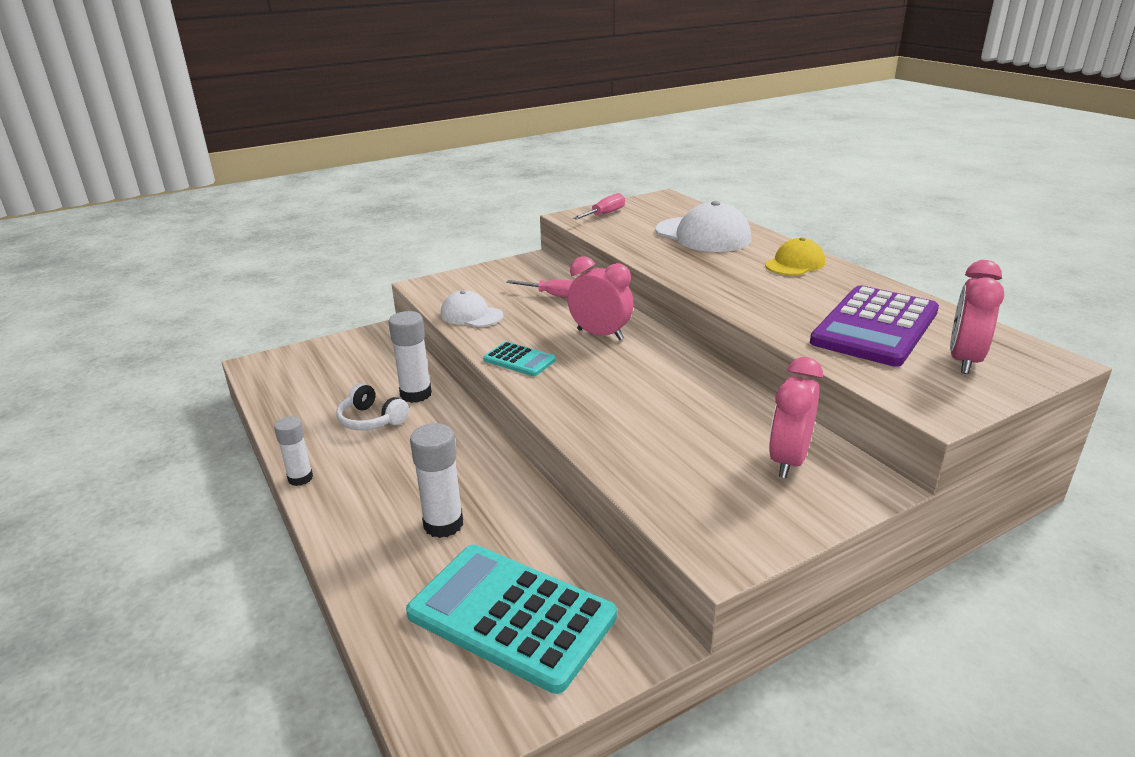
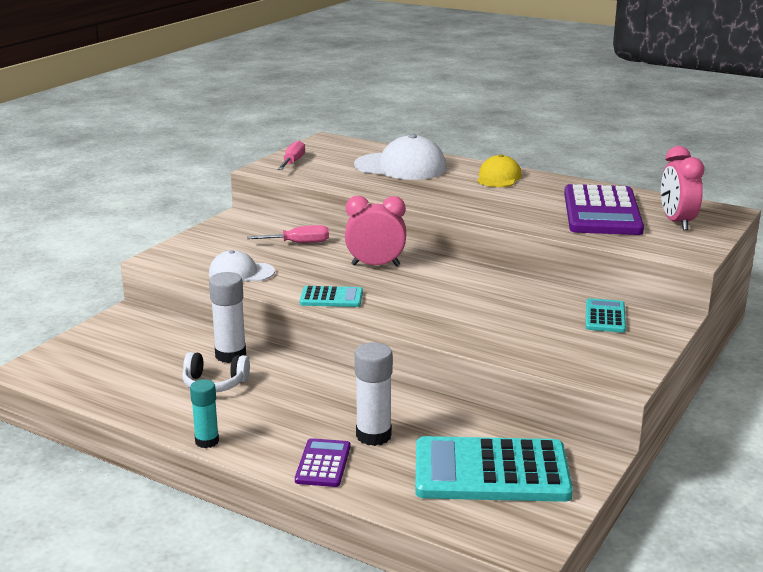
camera: 30 degrees left, 5 degrees down
white glue stick [274,416,313,486] -> turquoise glue stick [190,379,219,448]
pink clock [769,357,823,478] -> turquoise calculator [586,298,626,333]
none -> purple calculator [295,438,351,487]

